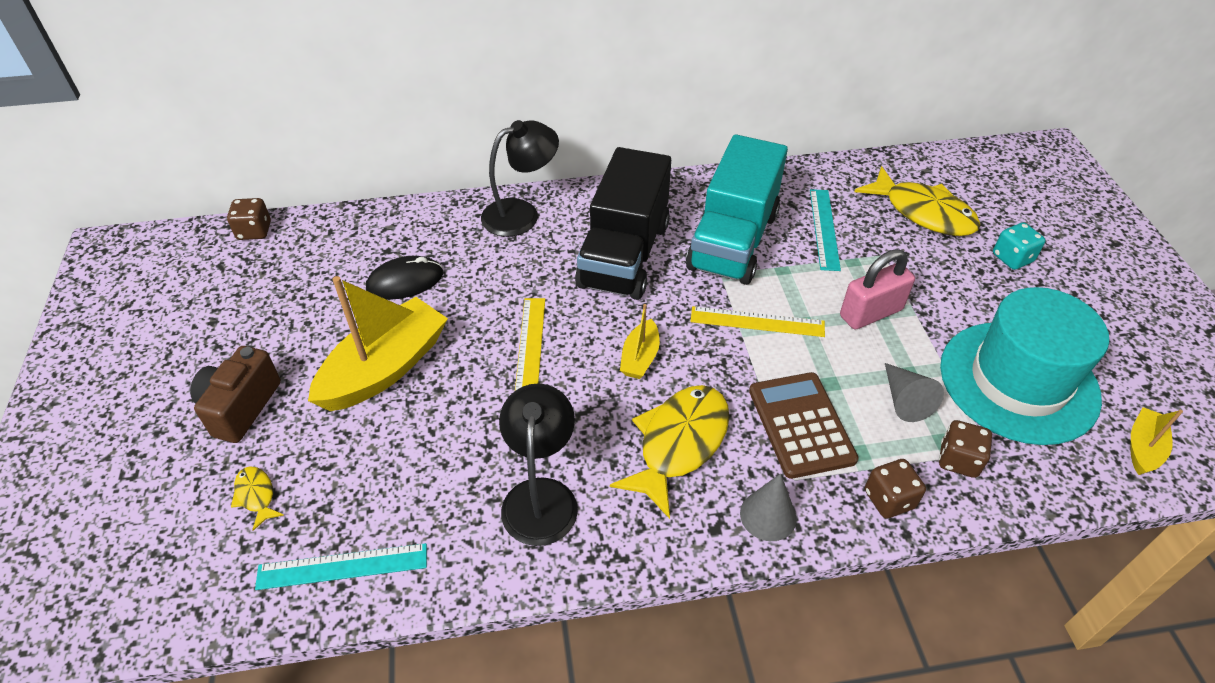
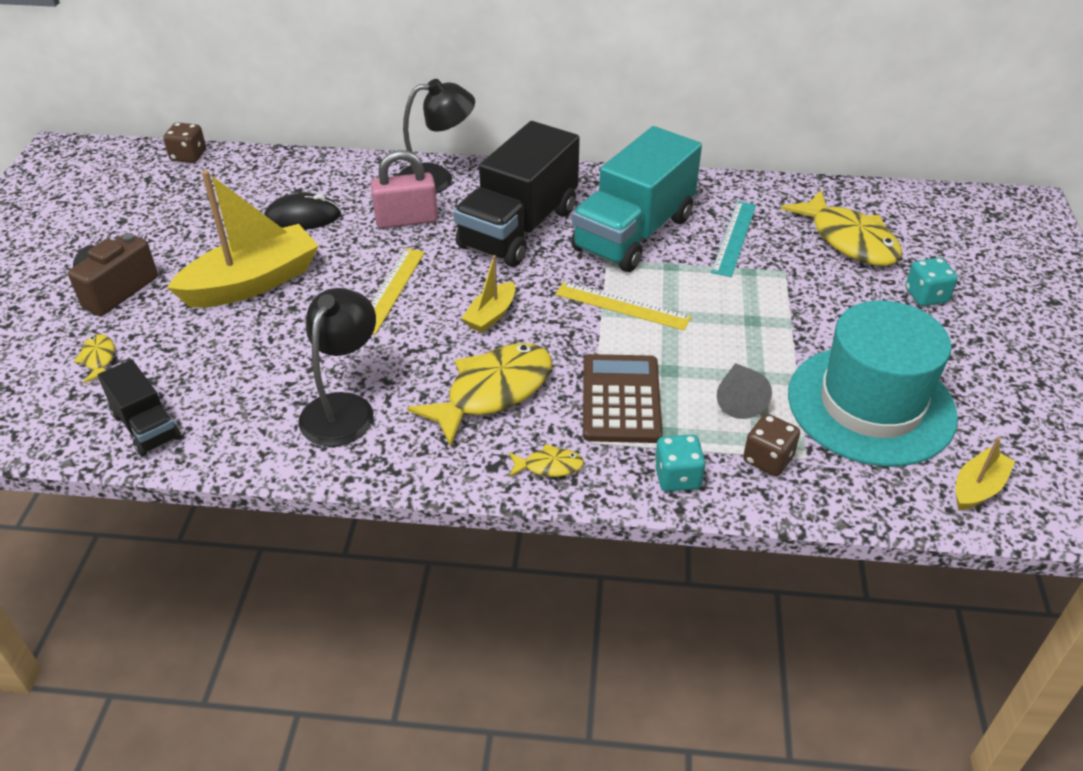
camera: 15 degrees right, 5 degrees down
turquoise ruler [255,543,427,590] -> black truck [98,360,181,456]
grey cone [740,474,796,541] -> yellow fish [509,444,584,477]
pink padlock [840,249,915,330] -> pink padlock moved to [371,150,438,229]
brown dice [865,459,926,518] -> turquoise dice [654,434,706,492]

